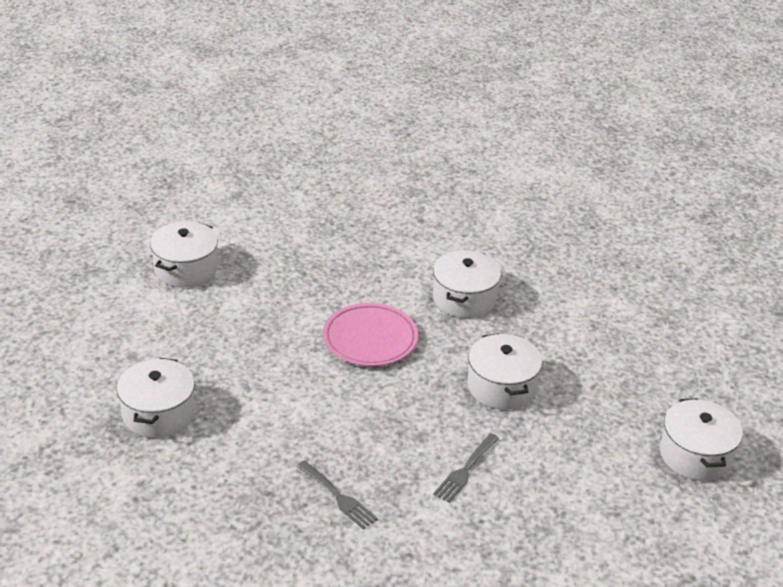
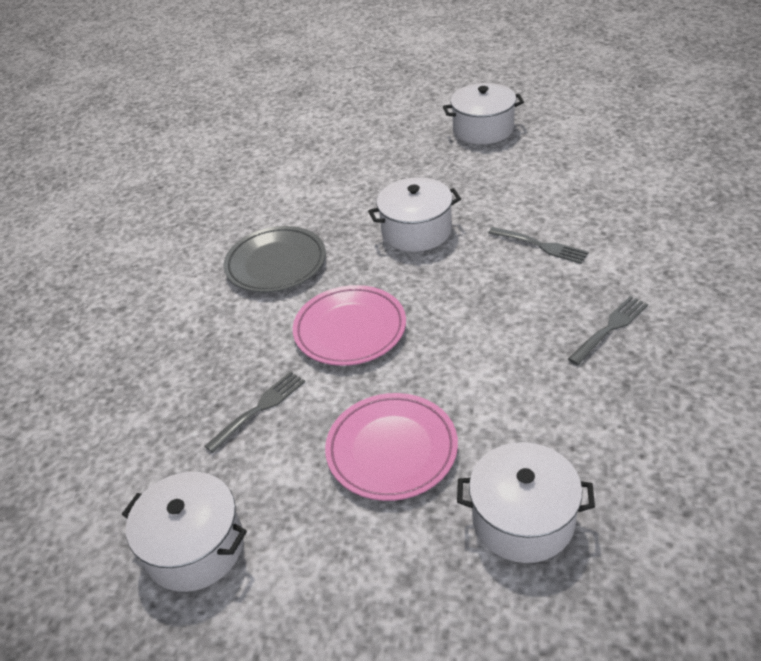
camera: 85 degrees left, 5 degrees up
white pot [433,250,501,318] -> grey plate [224,226,326,293]
none -> grey fork [205,371,305,453]
none -> pink plate [325,393,458,501]

